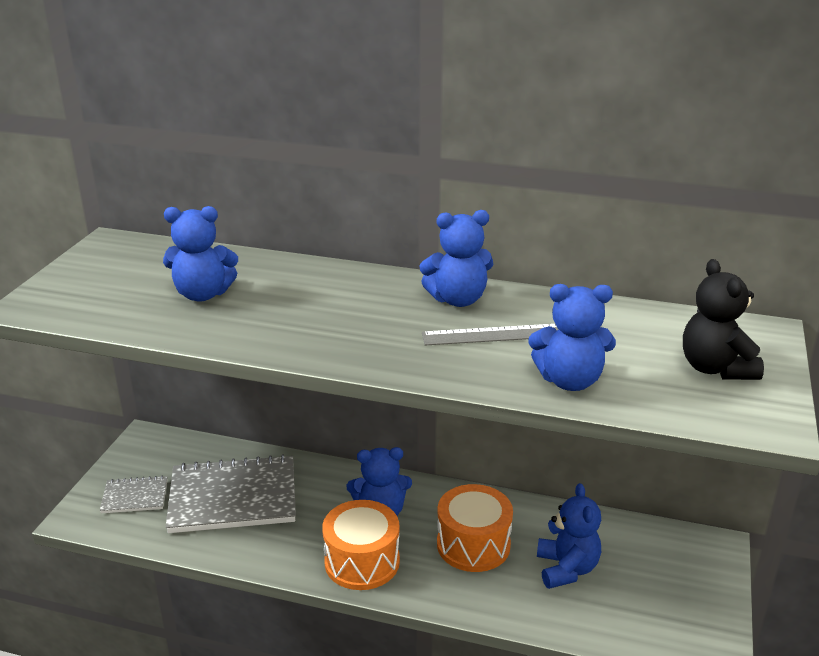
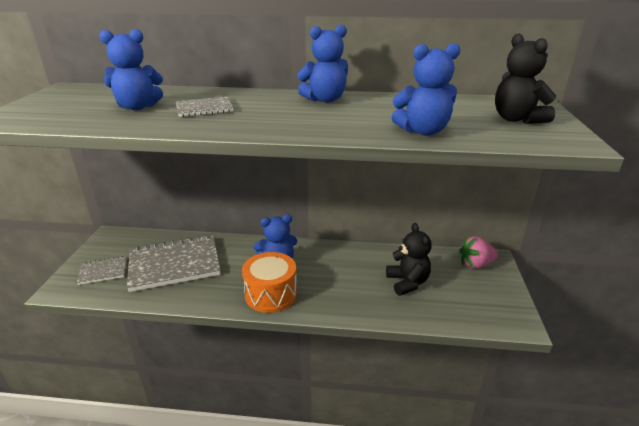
camera: 10 degrees left, 0 degrees up
grey ruler [422,324,559,345] -> none
orange drum [437,484,513,572] -> none
blue teddy bear [537,483,601,589] -> black teddy bear [386,223,431,296]
none -> grey notebook [176,97,233,117]
none -> pink strawberry [459,236,498,269]

